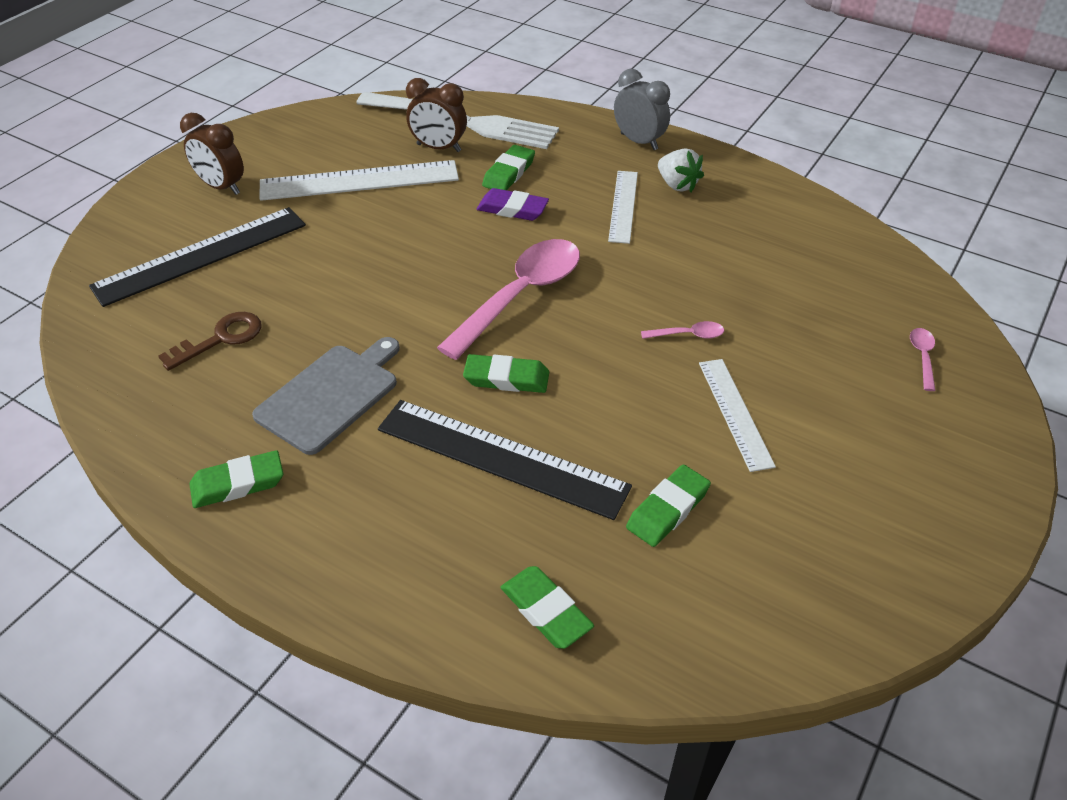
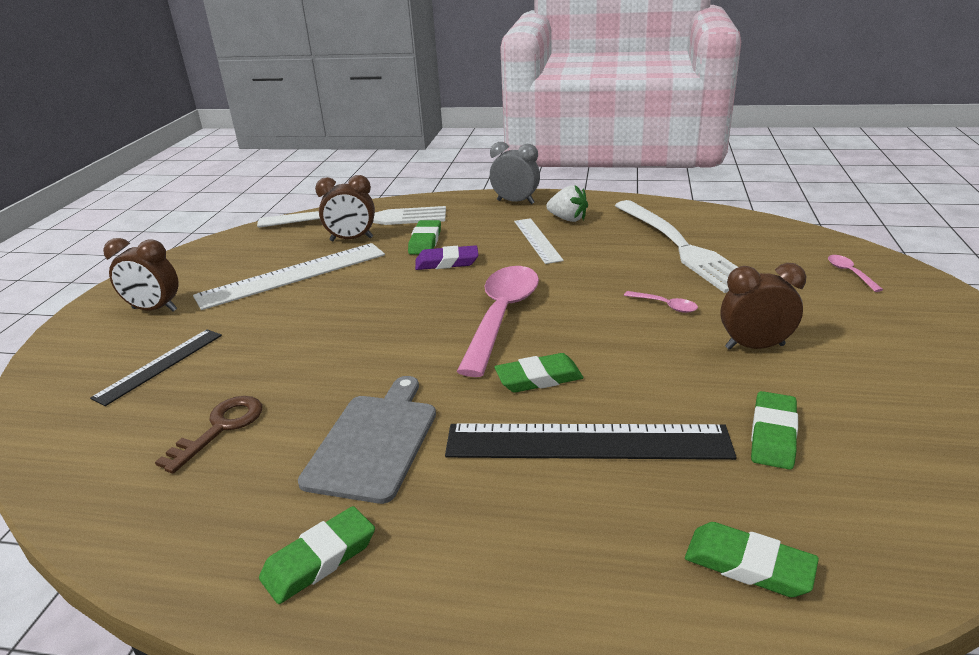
camera: 20 degrees left, 15 degrees down
black ruler [89,207,306,307] -> black ruler [90,329,222,406], size x0.60
pink spoon [641,321,724,339] -> pink spoon turned 60 degrees clockwise [624,291,698,313]
white ruler [699,359,776,472] -> brown clock [720,263,807,350]
none -> white fork [615,200,738,293]

